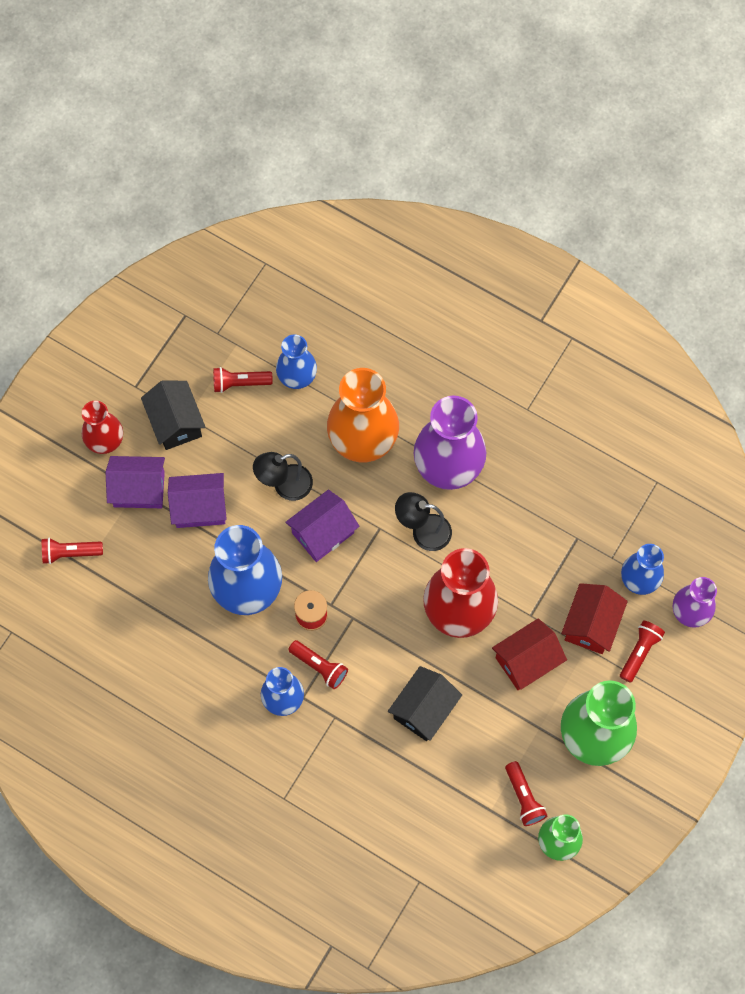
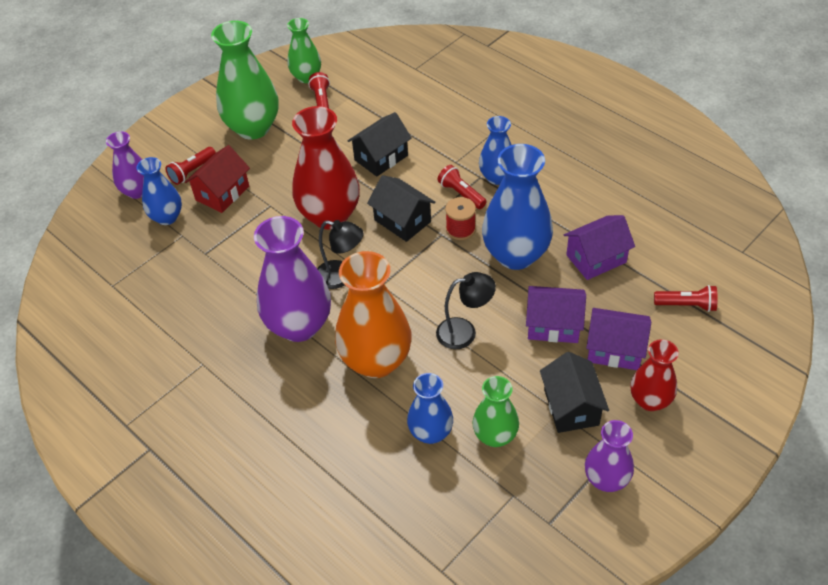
camera: 165 degrees left, 20 degrees down
red flashlight [213,367,273,393] -> green vase [472,376,519,447]
purple house [285,490,360,562] -> purple house moved to [564,215,635,280]
red house [492,618,567,690] -> none
none -> black house [367,175,435,242]
none -> purple vase [585,420,634,492]

